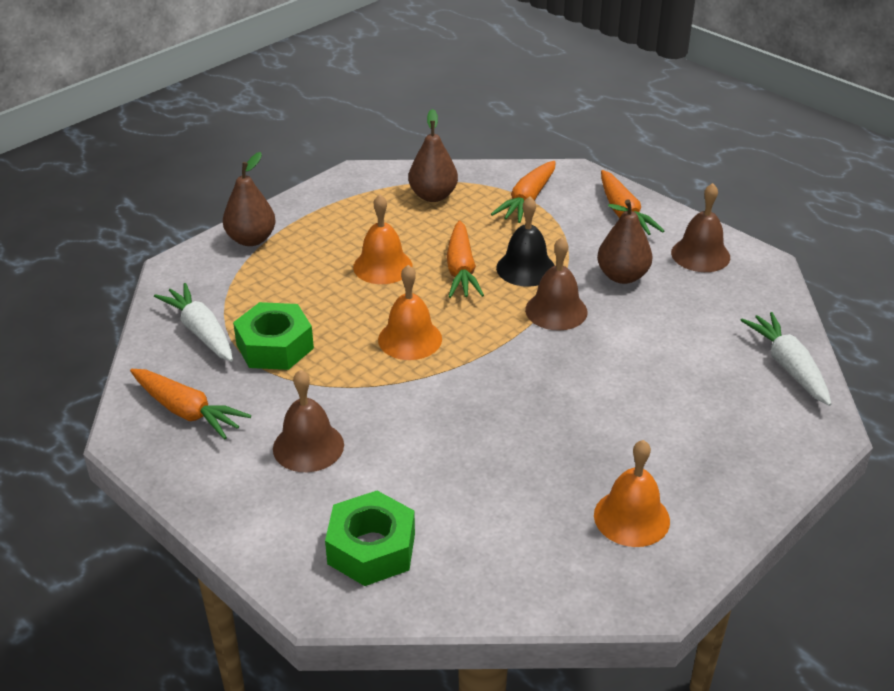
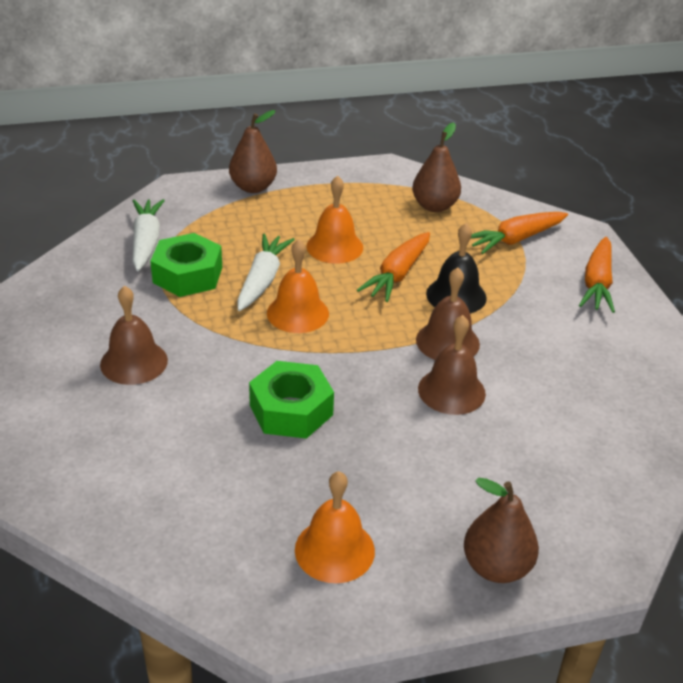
camera: 30 degrees right, 0 degrees up
orange carrot [130,369,251,440] -> none
green nut [325,491,415,586] -> green nut moved to [249,361,334,439]
brown pear [597,199,652,284] -> brown pear moved to [464,478,539,583]
brown bell [671,183,730,272] -> brown bell moved to [418,315,486,415]
white carrot [740,312,832,406] -> white carrot moved to [237,233,295,311]

